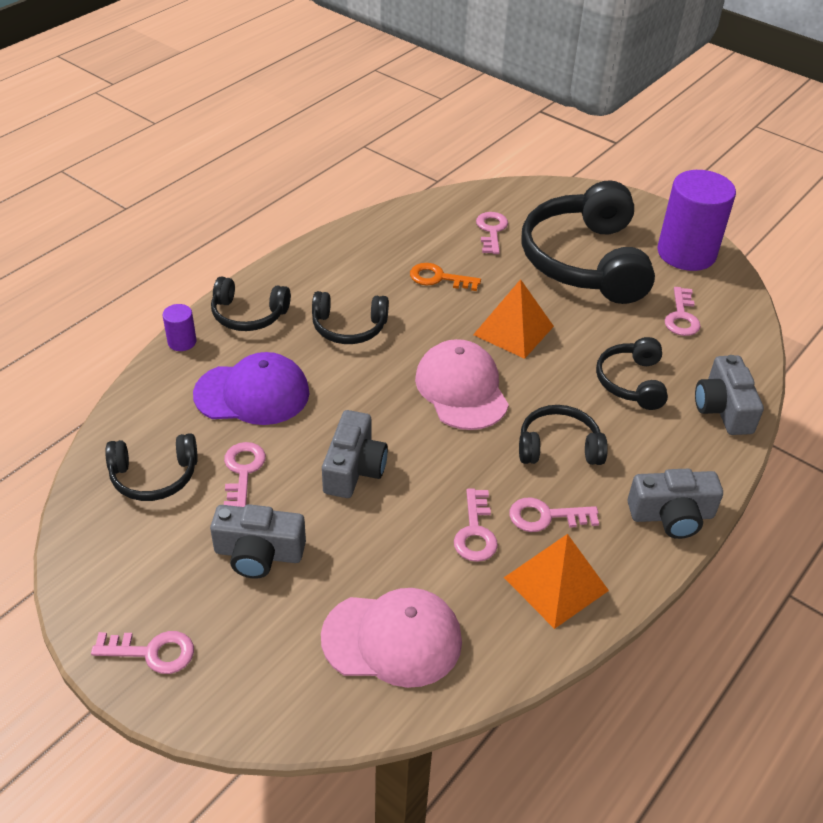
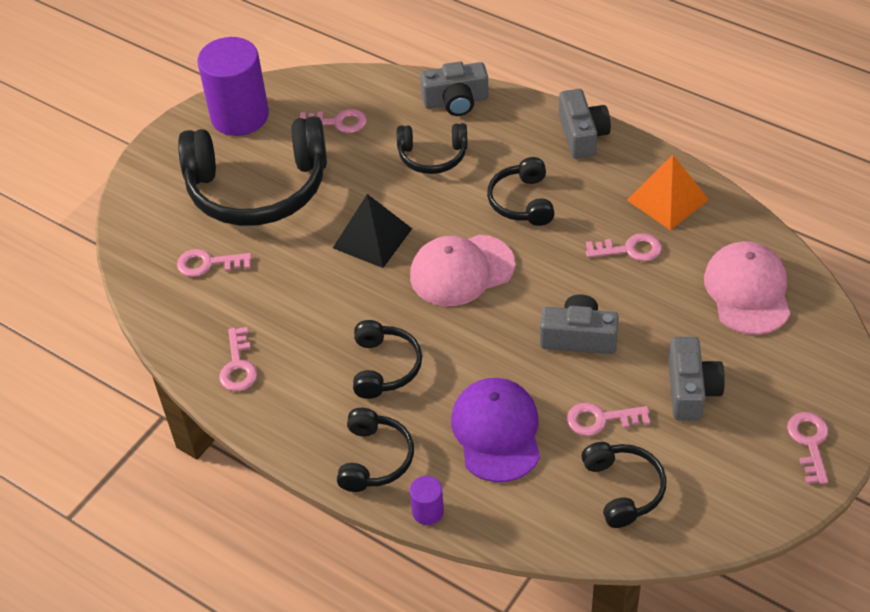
camera: 90 degrees left, 5 degrees up
orange key [410,263,481,291] -> none
orange pyramid [473,279,554,359] -> black pyramid [333,194,412,268]
pink key [509,497,599,532] -> pink key moved to [219,327,257,391]

